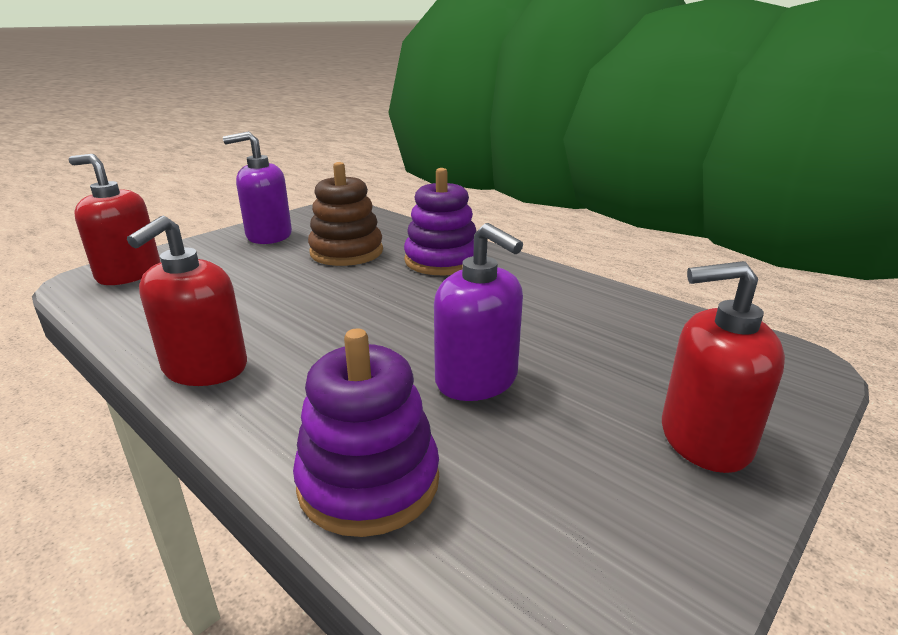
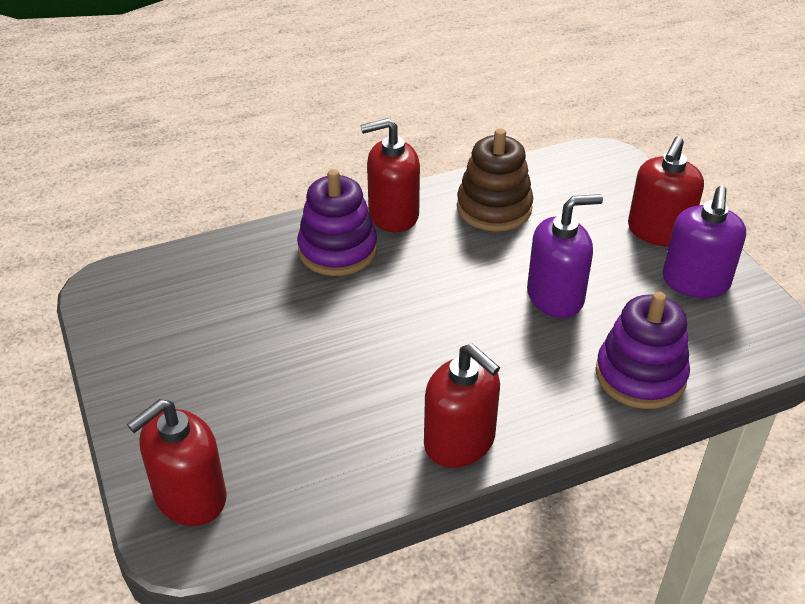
camera: 65 degrees left, 15 degrees up
purple soap dispenser [223,131,292,244] -> purple soap dispenser moved to [663,186,746,298]
brown stacking toy [308,162,383,266] -> brown stacking toy moved to [457,128,533,231]
none -> red soap dispenser [360,118,420,232]

